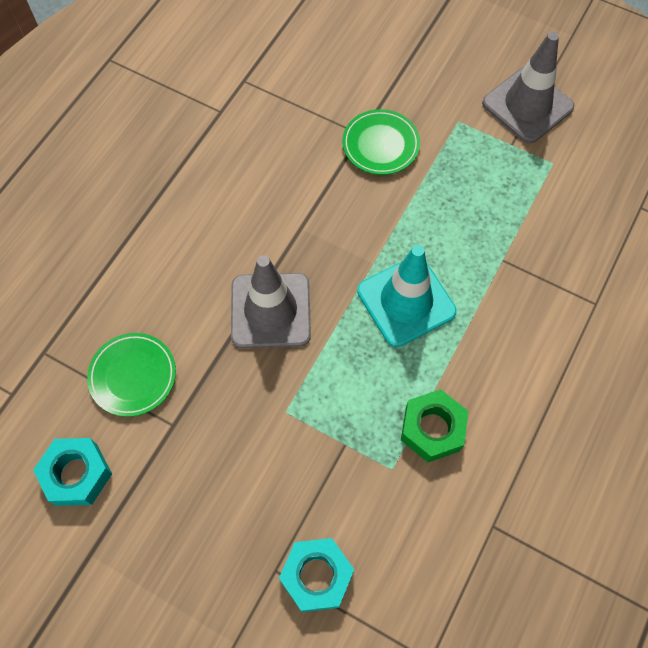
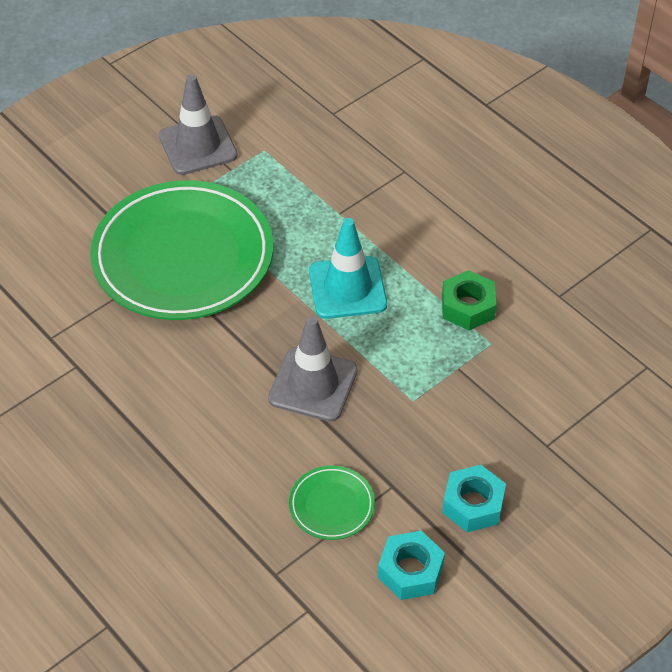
camera: 70 degrees left, 15 degrees down
turquoise nut [279,538,354,612] -> turquoise nut moved to [442,465,506,532]
green plate [342,109,420,175] -> green plate [90,180,273,320], size x2.40

